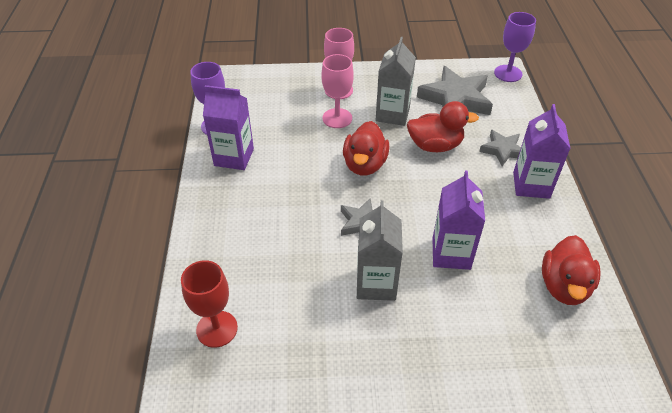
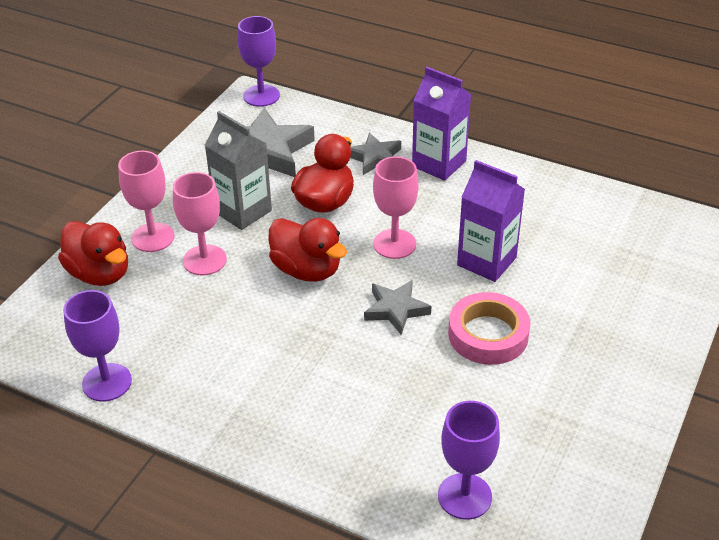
camera: 60 degrees left, 5 degrees down
red goblet [181,260,238,348] -> purple goblet [438,401,500,520]
purple carton [203,85,254,170] -> none
grey carton [357,200,403,301] -> pink tape [448,292,530,365]
red duck [542,235,601,305] -> red duck moved to [58,221,128,286]
none -> pink goblet [373,156,419,259]

